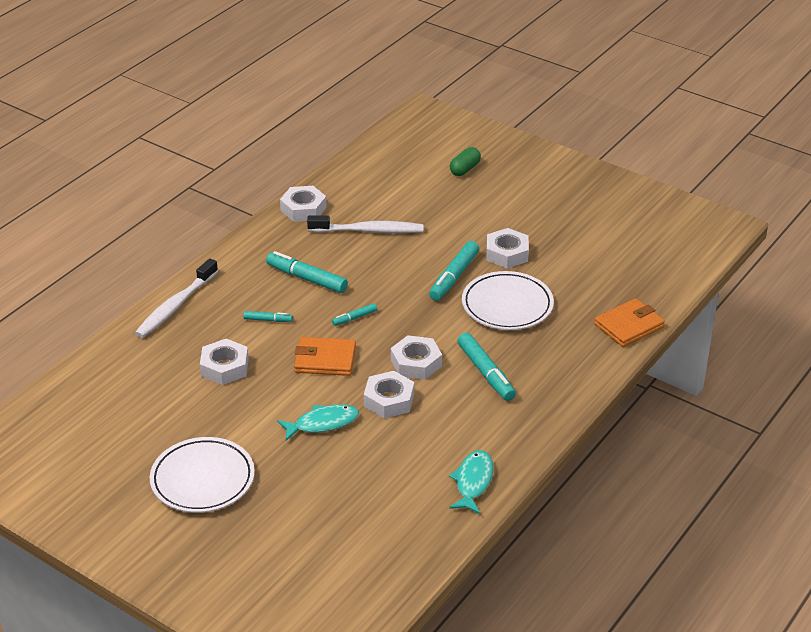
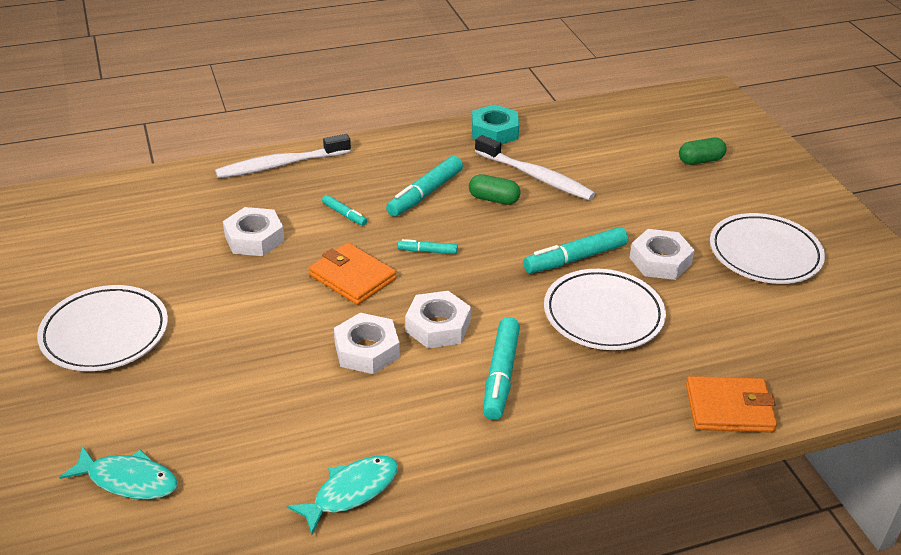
camera: 35 degrees right, 0 degrees up
turquoise marker [266,251,348,293] -> turquoise marker turned 120 degrees counterclockwise [386,156,463,217]
turquoise fish [277,404,359,441] -> turquoise fish moved to [59,446,178,499]
white nut [280,186,327,222] -> turquoise nut [472,104,519,145]
none -> green capsule [469,174,521,205]
none -> white plate [710,213,825,284]

